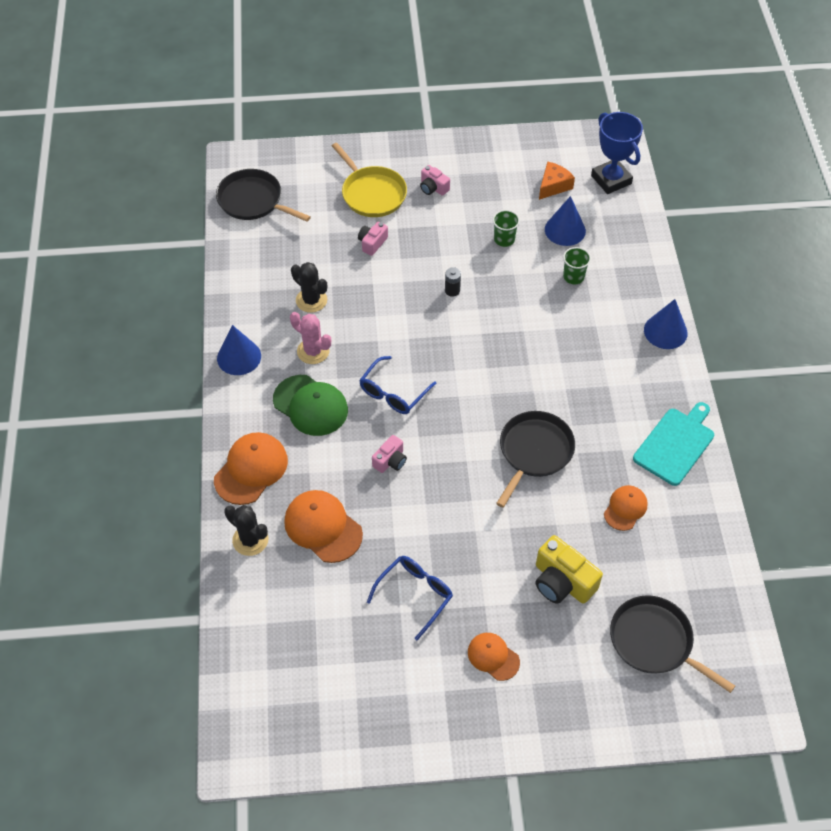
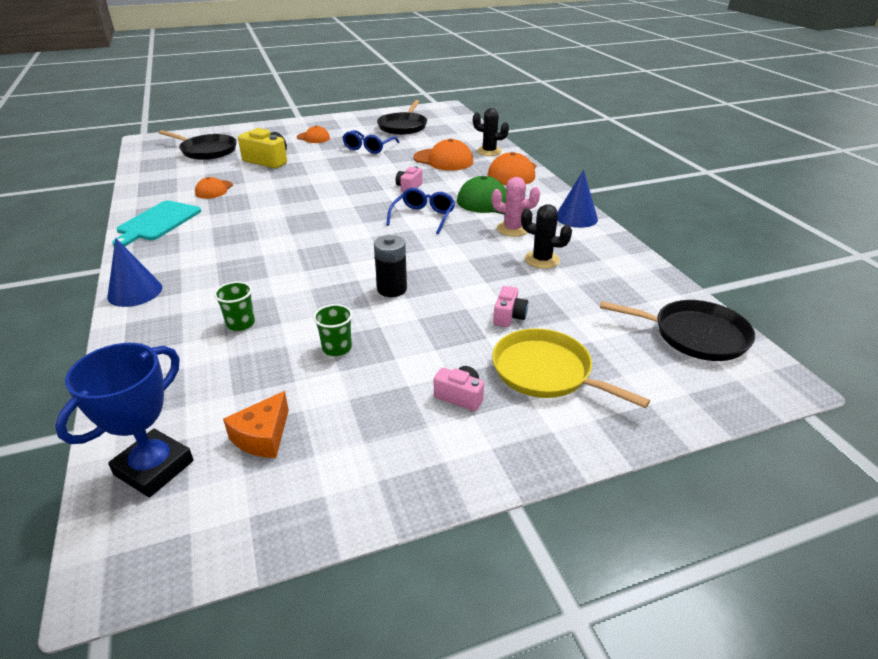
camera: 165 degrees right, 20 degrees down
black battery [445,267,461,297] -> black battery [374,235,407,297], size x1.63
black pan [496,411,575,507] -> black pan moved to [377,100,427,135]
blue cone [545,196,586,246] -> none
blue trophy [591,112,643,194] -> blue trophy turned 75 degrees clockwise [55,343,194,497]

